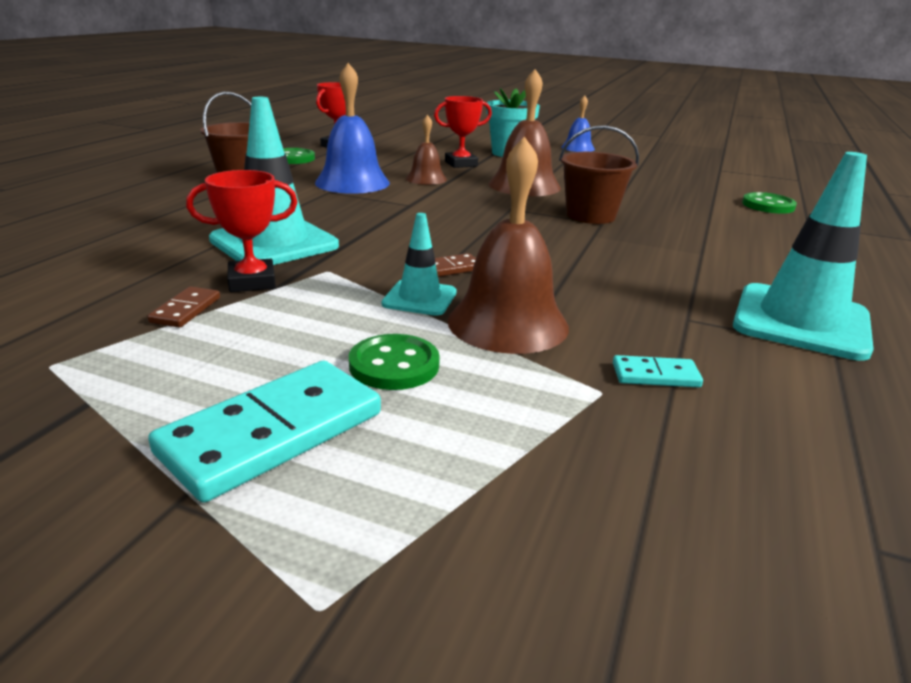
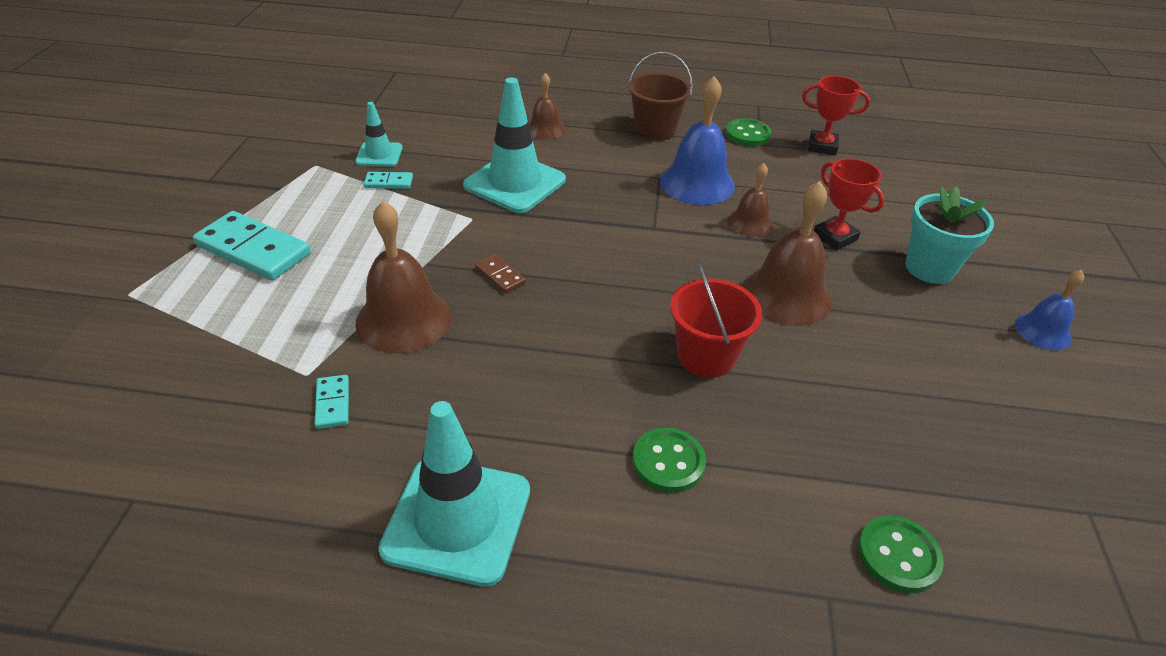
camera: 75 degrees right, 15 degrees up
brown domino [147,287,220,328] -> turquoise domino [364,172,413,189]
red trophy [186,170,298,292] -> none
green button [349,334,440,390] -> green button moved to [632,428,706,493]
turquoise traffic cone [382,213,457,316] -> turquoise traffic cone moved to [355,102,402,167]
brown bucket [559,125,639,224] -> red bucket [670,264,762,378]
none -> brown bell [529,73,565,140]

